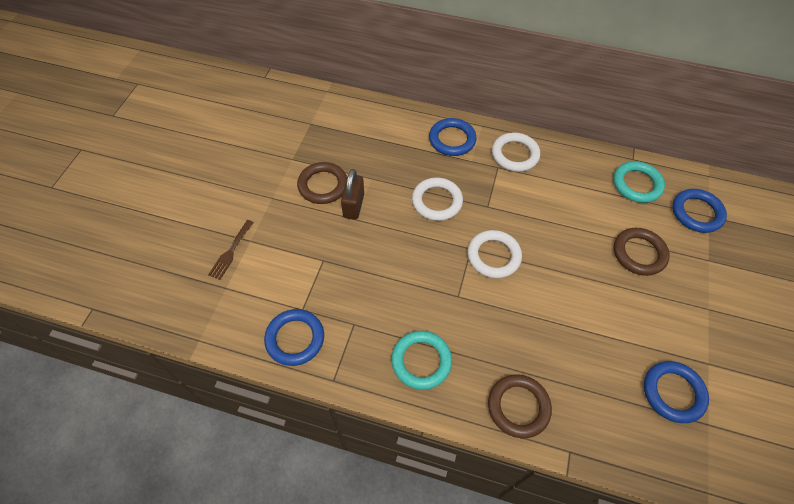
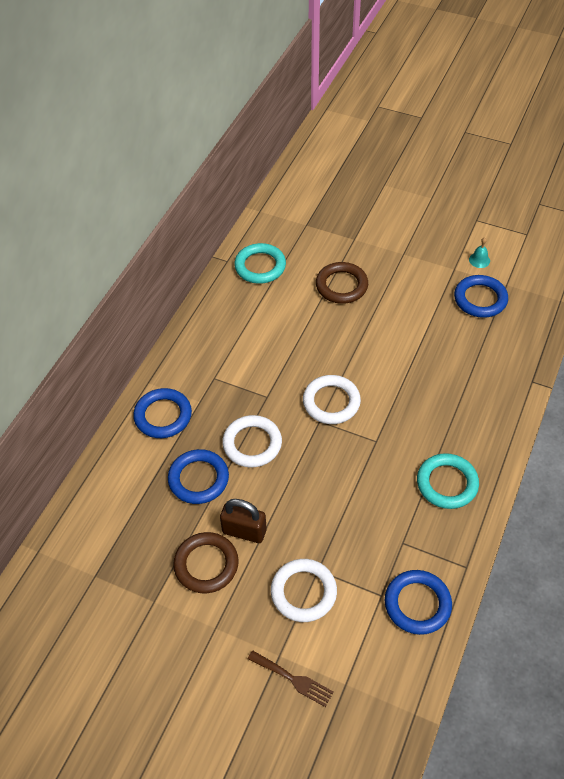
camera: 80 degrees left, 5 degrees down
brown ring [488,374,552,438] -> none
white ring [492,132,540,172] -> white ring moved to [271,559,337,622]
blue ring [672,189,727,233] -> blue ring moved to [168,449,229,504]
none -> turquoise bell [469,237,490,268]

